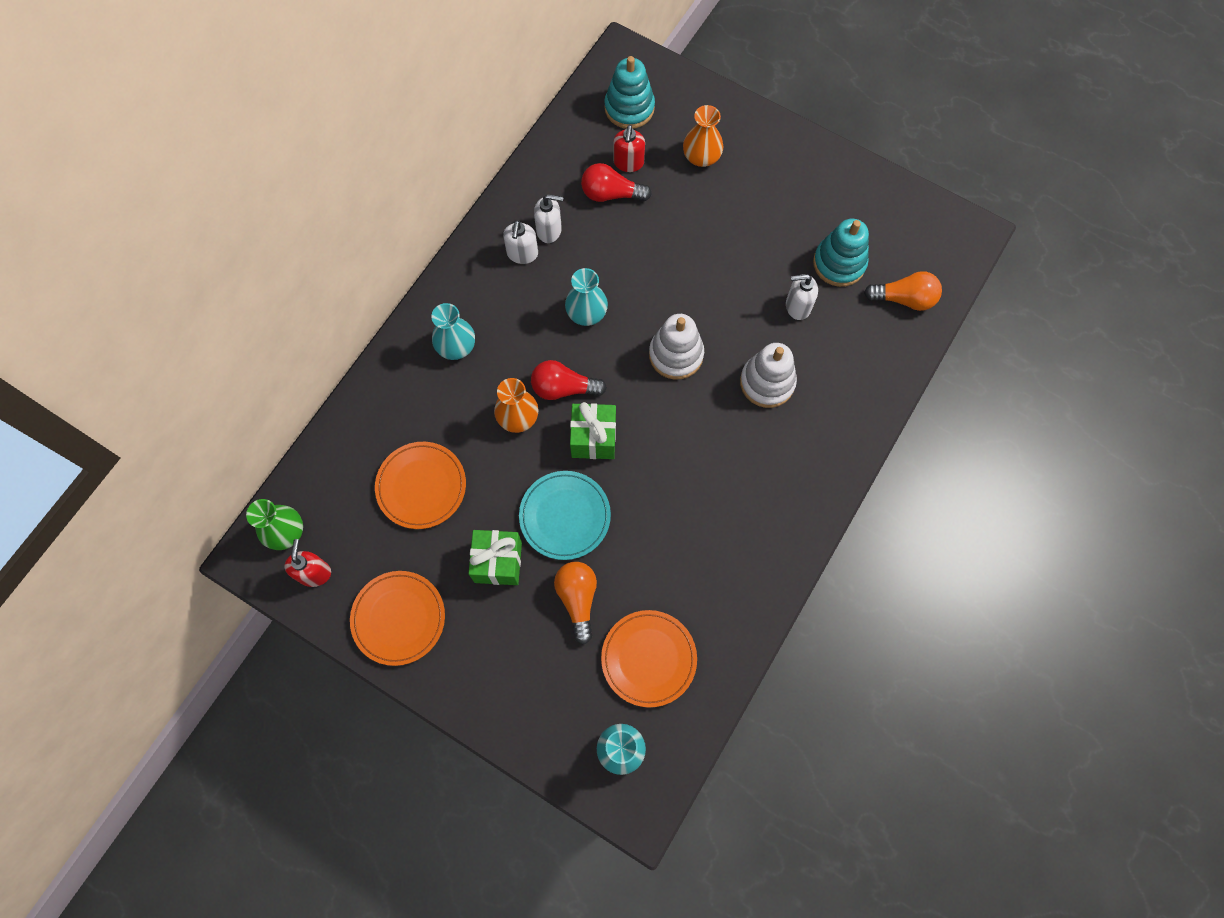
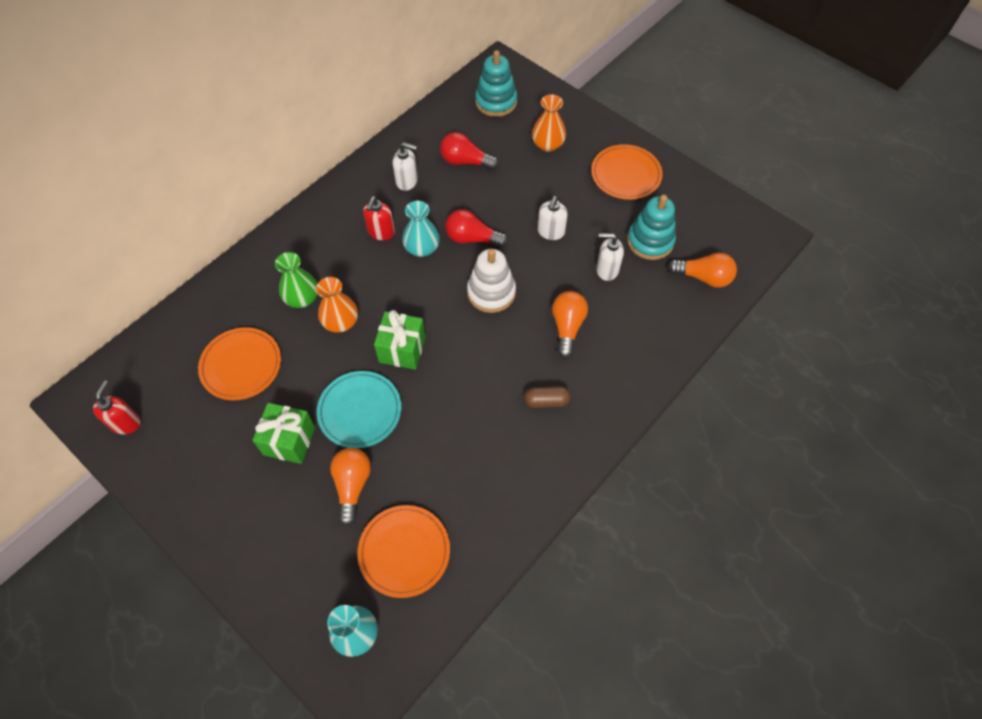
camera: 10 degrees right, 10 degrees down
green vase [246,499,303,550] -> green vase moved to [275,252,318,308]
orange plate [350,571,445,666] -> orange plate moved to [591,144,663,200]
turquoise vase [431,303,475,360] -> none
white soap dispenser [503,220,538,264] -> white soap dispenser moved to [537,196,568,240]
red light bulb [531,360,607,400] -> red light bulb moved to [445,209,508,247]
red soap dispenser [613,125,645,172] -> red soap dispenser moved to [363,196,395,240]
white stacking toy [740,343,797,408] -> orange light bulb [552,291,588,359]
none -> brown capsule [524,386,571,408]

